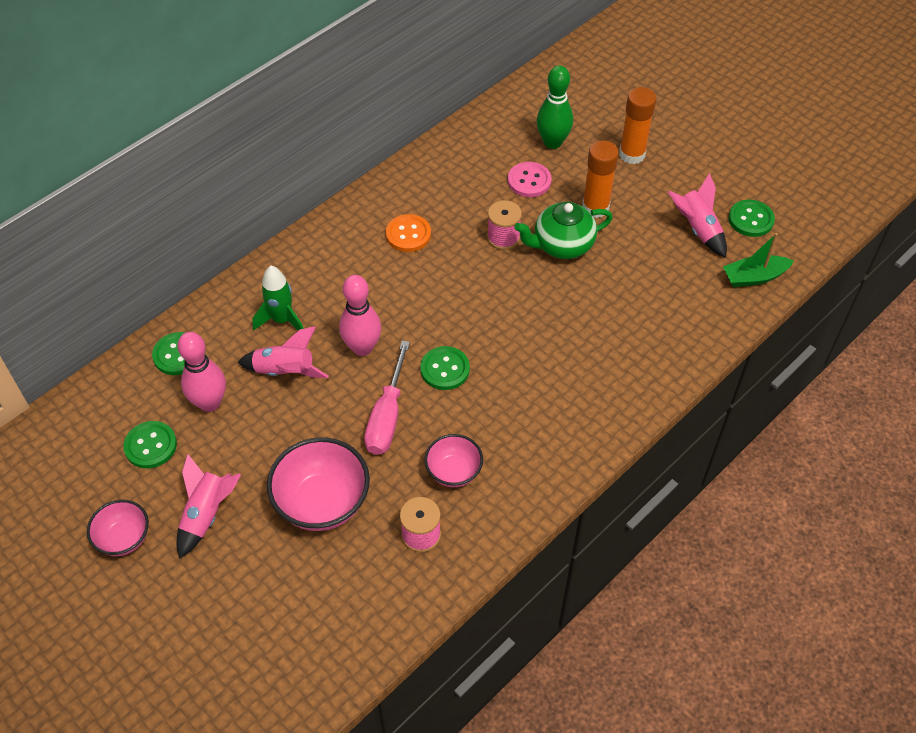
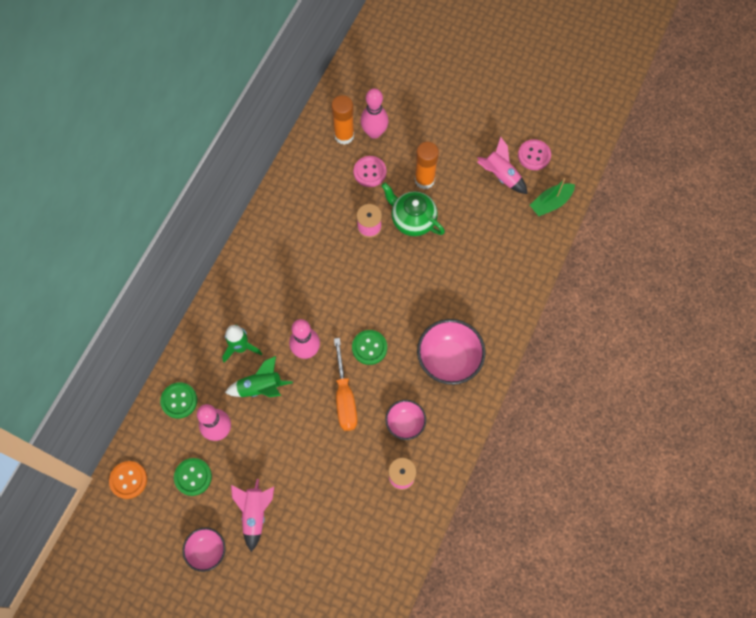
camera: 20 degrees left, 15 degrees up
pink rocket [238,326,328,378] -> green rocket [225,356,293,397]
pink bowl [267,437,370,531] -> pink bowl moved to [417,319,486,385]
pink screwdriver [364,341,410,455] -> orange screwdriver [334,338,357,431]
orange button [386,214,431,252] -> orange button moved to [109,461,147,499]
green teapot [514,202,613,259] -> green teapot turned 75 degrees clockwise [381,183,445,236]
green bowling pin [537,65,573,149] -> pink bowling pin [360,88,389,139]
orange glue stick [619,87,656,164] -> orange glue stick moved to [331,95,354,145]
green button [728,200,775,237] -> pink button [518,139,551,170]

